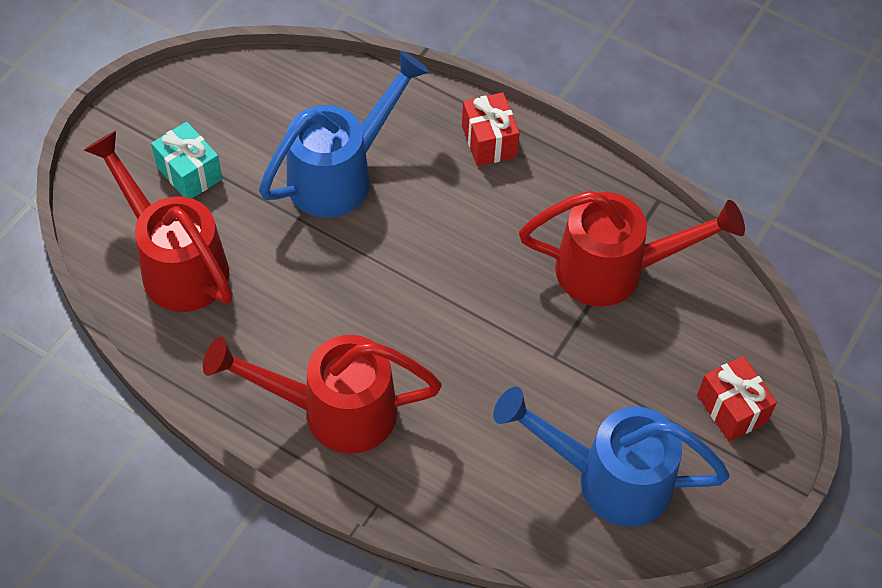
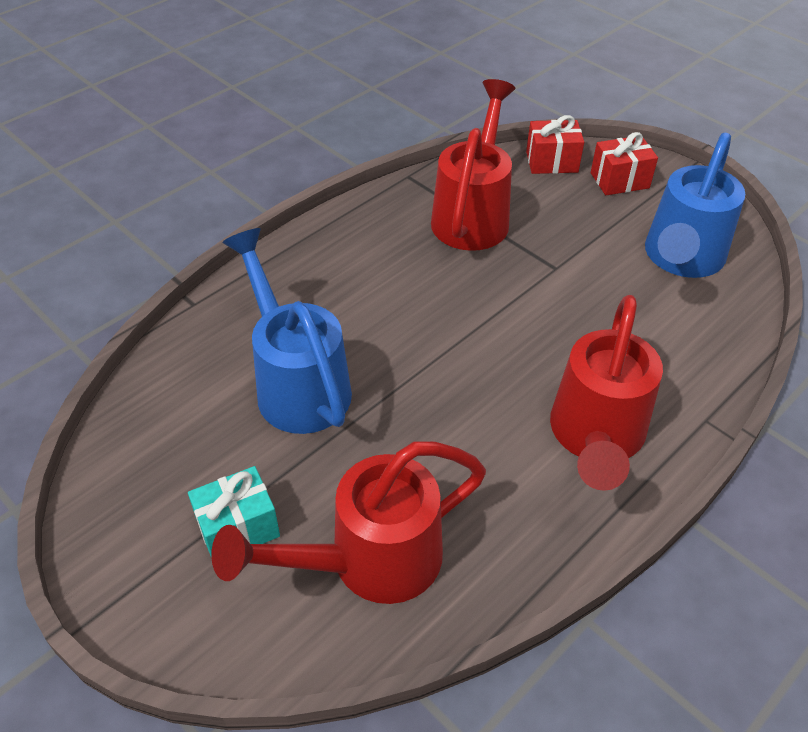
camera: 75 degrees left, 10 degrees down
red gift [462,92,520,166] -> red gift moved to [526,115,584,174]

